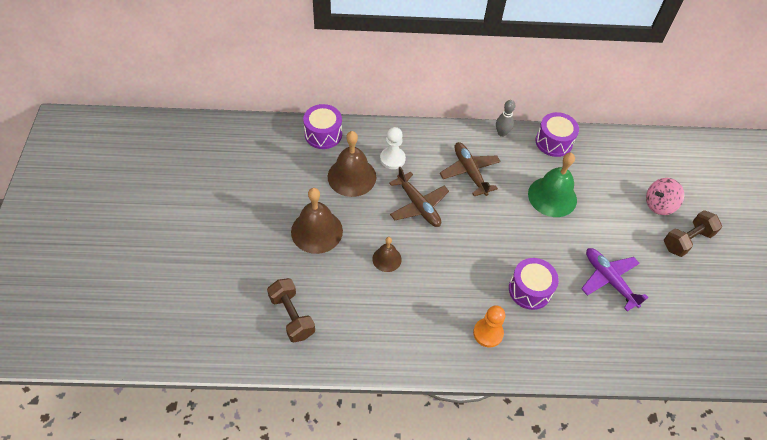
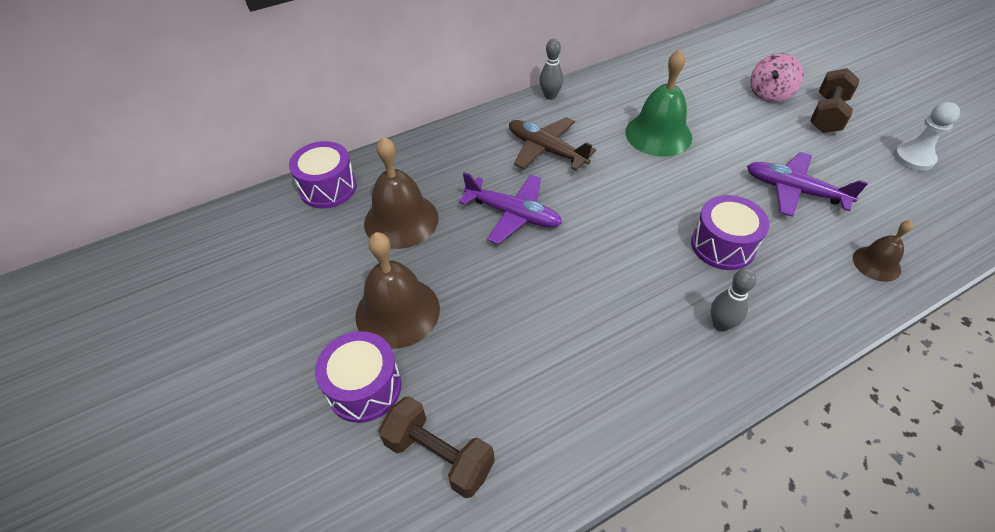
camera: 25 degrees left, 5 degrees down
brown bell [372,237,402,272] -> brown bell moved to [853,220,913,282]
white pawn [380,127,406,169] -> white pawn moved to [894,102,960,171]
brown plane [389,167,449,227] -> purple plane [459,172,562,244]
orange pawn [473,305,506,347] -> grey bowling pin [711,268,757,332]
purple drum [535,112,579,157] -> purple drum moved to [315,331,401,423]

